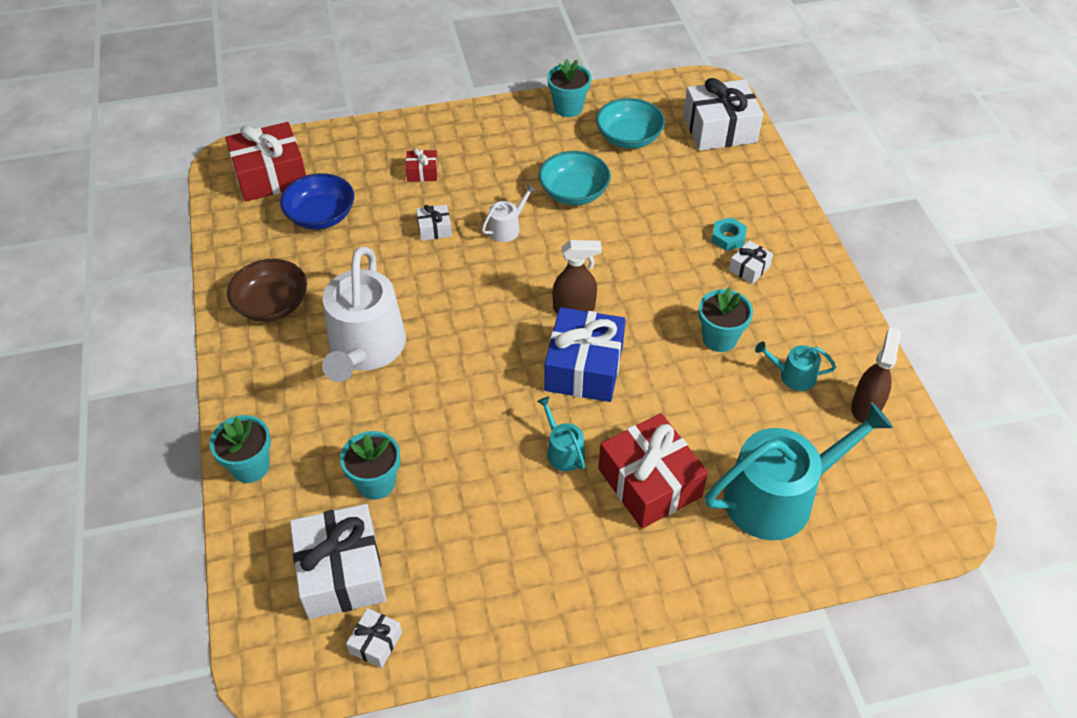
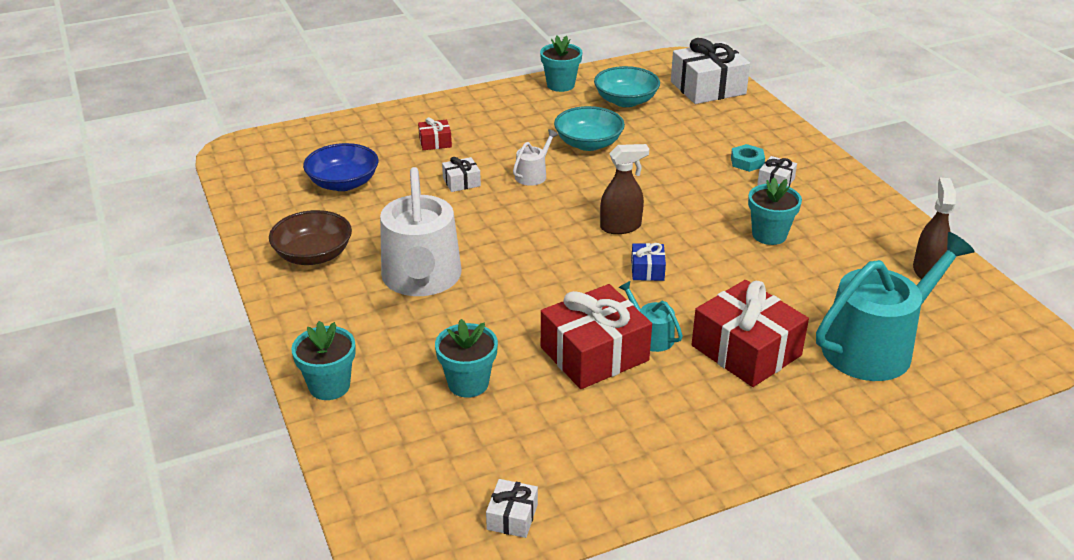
camera: 10 degrees left, 15 degrees down
red gift [225,122,306,202] -> red gift moved to [541,284,652,389]
white gift [290,504,386,619] -> none
blue gift [544,307,626,402] -> blue gift [631,243,666,281], size x0.47
turquoise watering can [755,341,836,391] -> none

